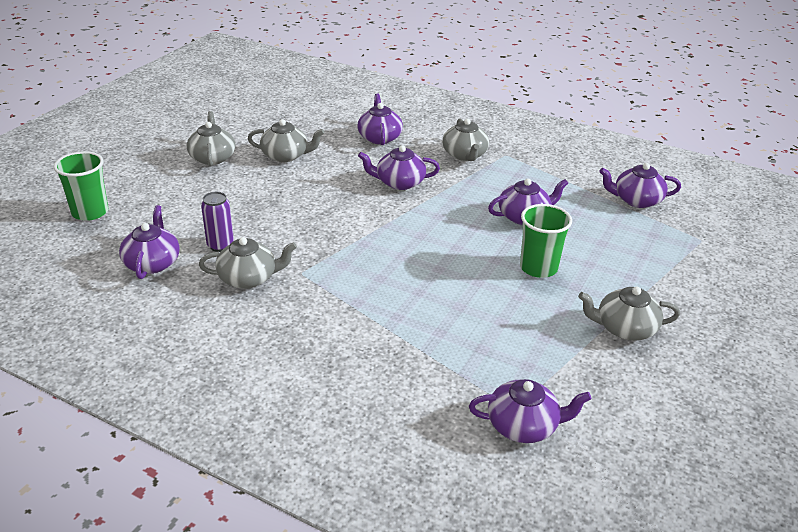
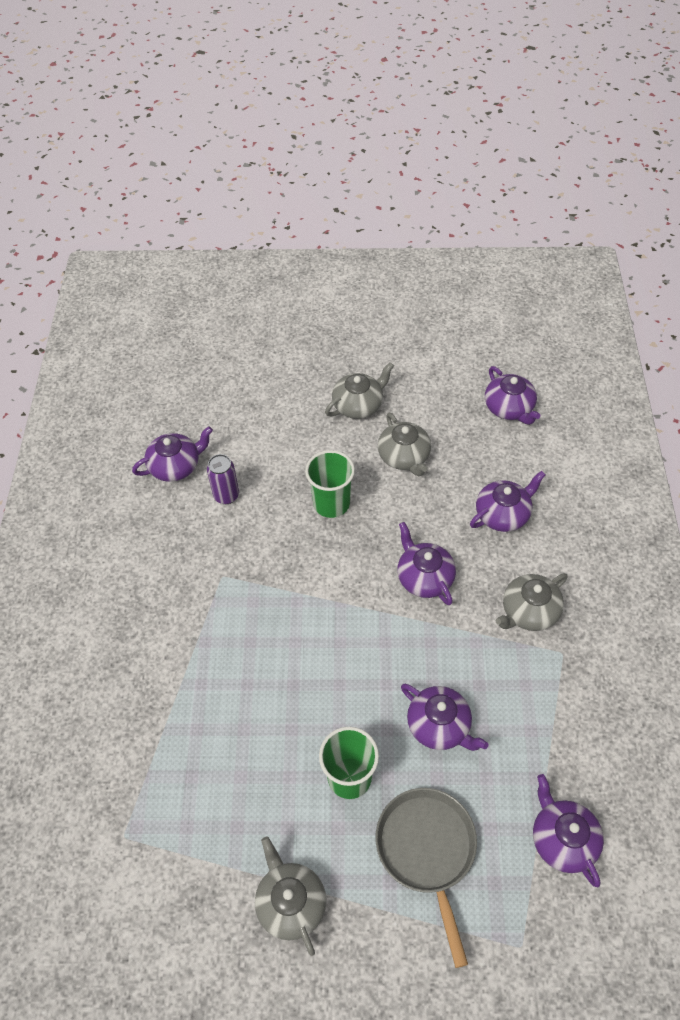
camera: 65 degrees right, 20 degrees up
green cup [54,151,108,221] -> green cup moved to [305,450,355,518]
grey teapot [199,237,297,289] -> none
purple teapot [469,379,592,443] -> purple teapot moved to [485,366,540,425]
none -> grey pan [376,788,477,968]

